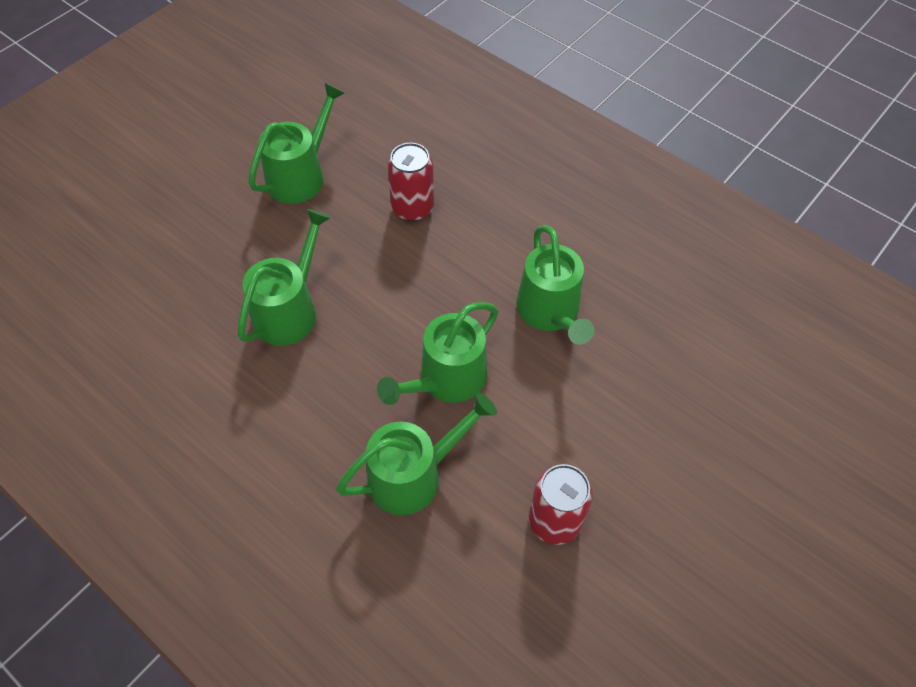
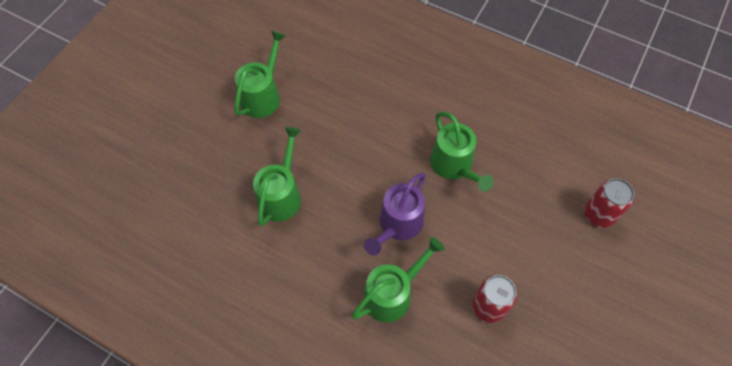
camera: 10 degrees left, 5 degrees up
green watering can [377,302,498,405] -> purple watering can [364,173,426,255]
red can [388,143,434,221] -> red can moved to [584,178,634,228]

